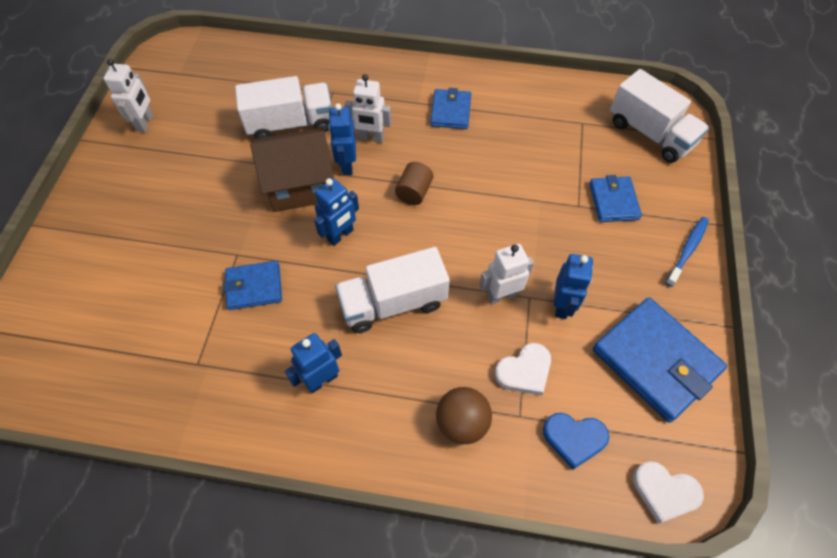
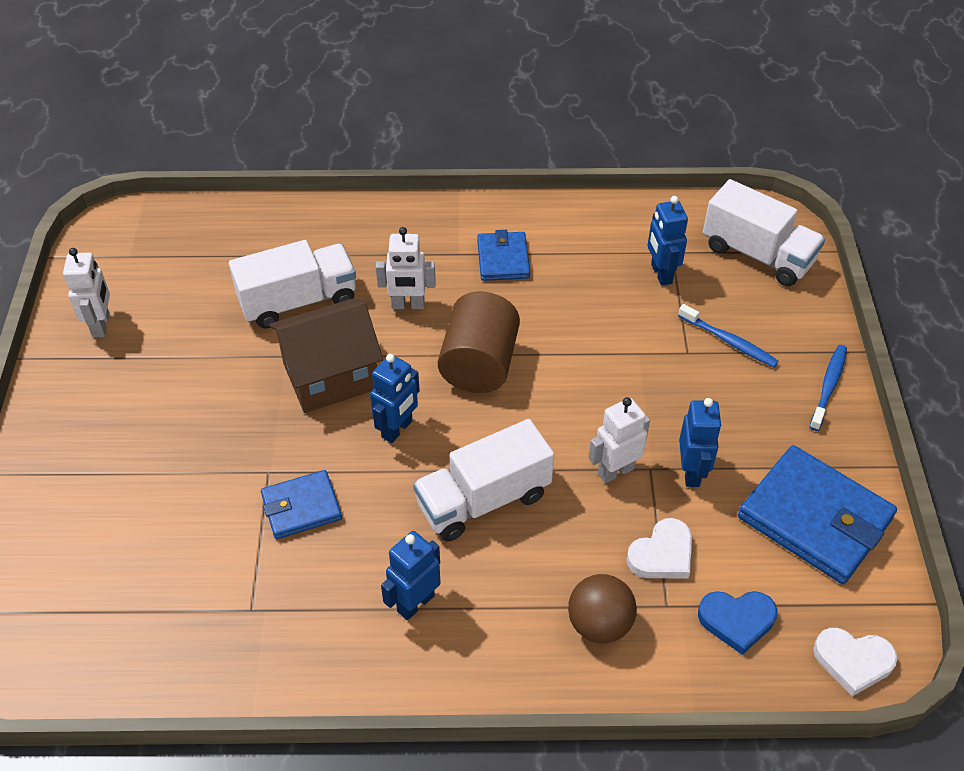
camera: 10 degrees left, 10 degrees down
blue robot [328,103,356,175] -> blue robot moved to [648,196,688,286]
brown cylinder [395,162,433,205] -> brown cylinder [438,292,520,393], size x1.82
blue wallet [589,175,642,222] -> blue toothbrush [678,304,779,367]

